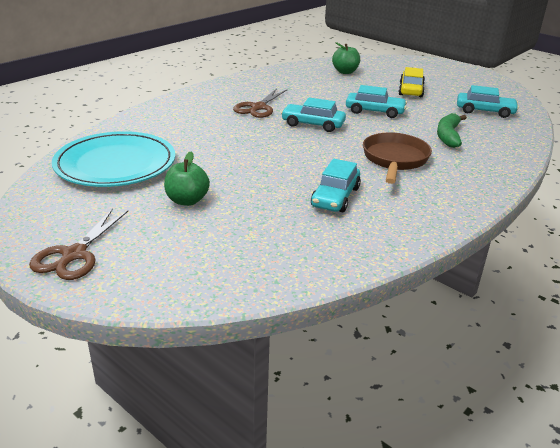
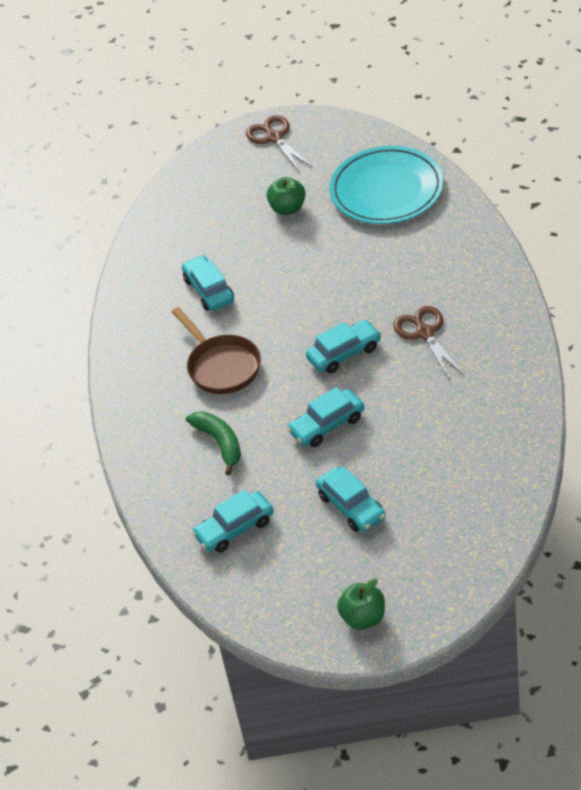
camera: 140 degrees right, 15 degrees up
green apple [332,42,360,74] -> green apple moved to [337,578,385,630]
yellow car [399,67,425,97] -> turquoise car [316,466,386,532]

